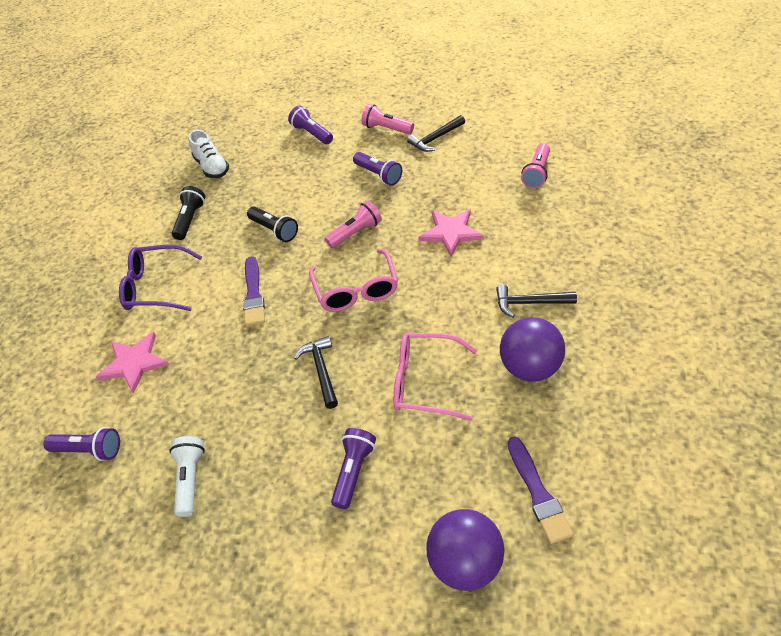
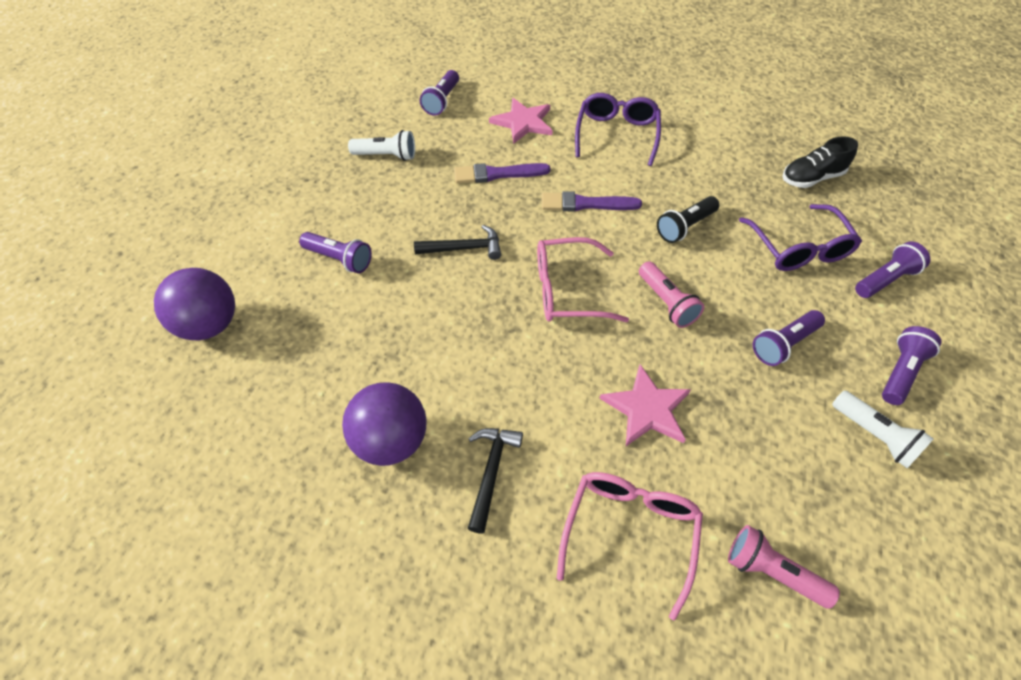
camera: 95 degrees right, 5 degrees up
black flashlight [172,186,205,240] -> none
white shoe [188,130,229,178] -> black shoe [782,136,858,188]
pink flashlight [362,104,414,134] -> purple flashlight [882,326,942,405]
pink glasses [394,333,477,421] -> pink glasses moved to [557,472,703,621]
black hammer [407,115,465,152] -> white flashlight [832,390,934,468]
purple brush [507,437,574,544] -> purple brush moved to [454,163,551,183]
none -> purple glasses [739,204,862,271]

